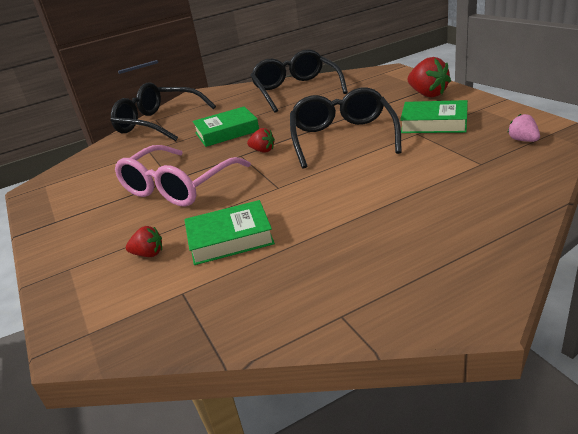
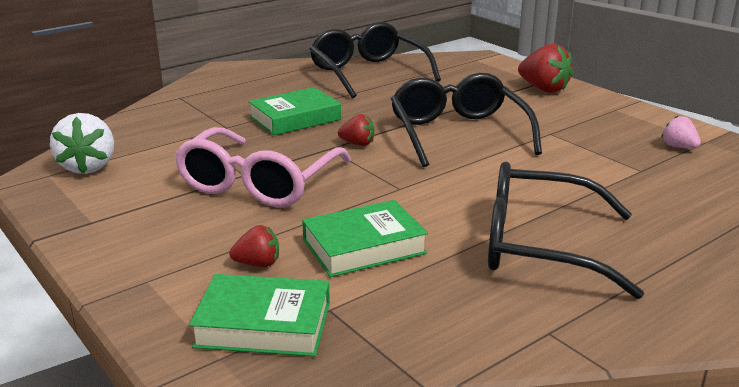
camera: 15 degrees left, 5 degrees down
black glasses [111,82,216,141] -> black glasses moved to [488,162,644,299]
green book [400,100,468,133] -> green book moved to [189,274,330,357]
none -> white strawberry [50,113,114,174]

